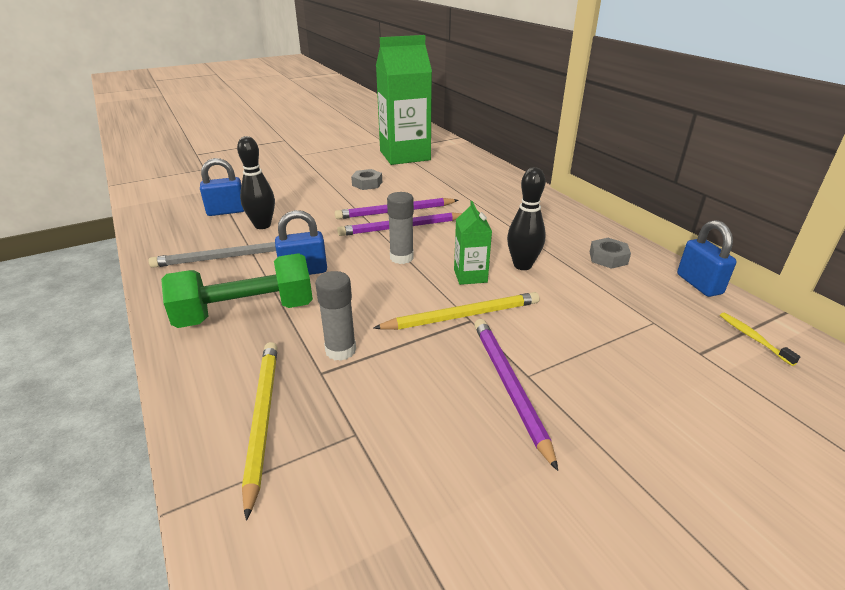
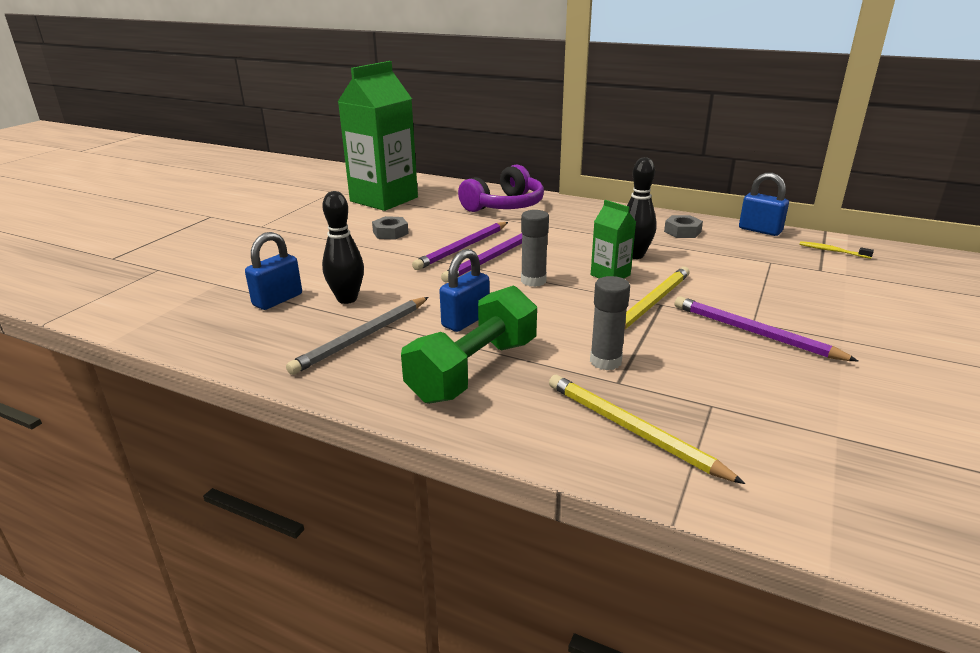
camera: 35 degrees left, 5 degrees down
none -> purple headphones [458,165,544,212]

